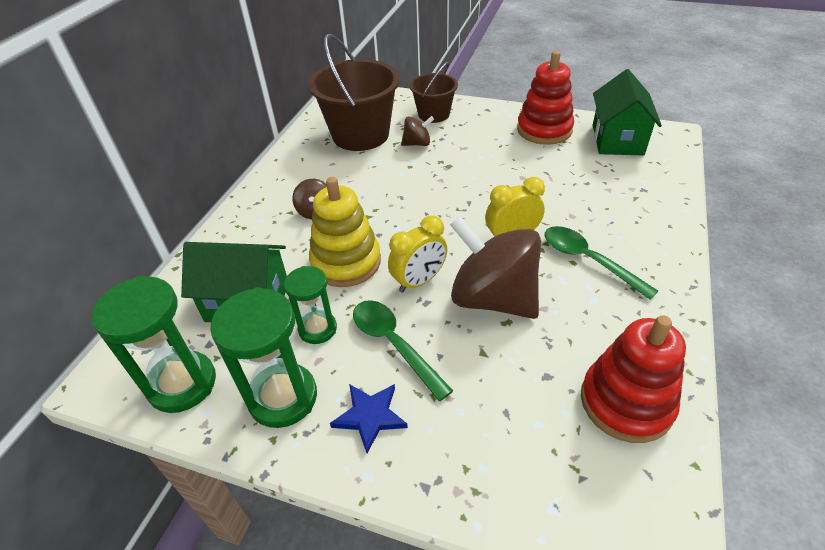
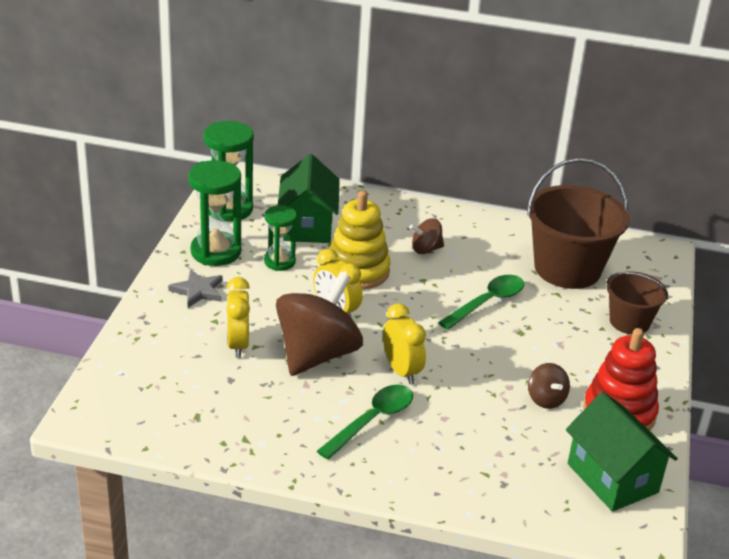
camera: 80 degrees right, 10 degrees down
blue star [330,384,408,453] -> grey star [168,269,223,308]
green spoon [353,300,453,401] -> green spoon moved to [438,275,524,330]
brown spinning top [401,116,434,146] -> brown spinning top moved to [528,363,570,409]
red stacking toy [581,315,686,443] -> none
green house [593,69,662,155] -> green house turned 60 degrees clockwise [566,392,678,512]
none -> yellow clock [226,277,250,358]

